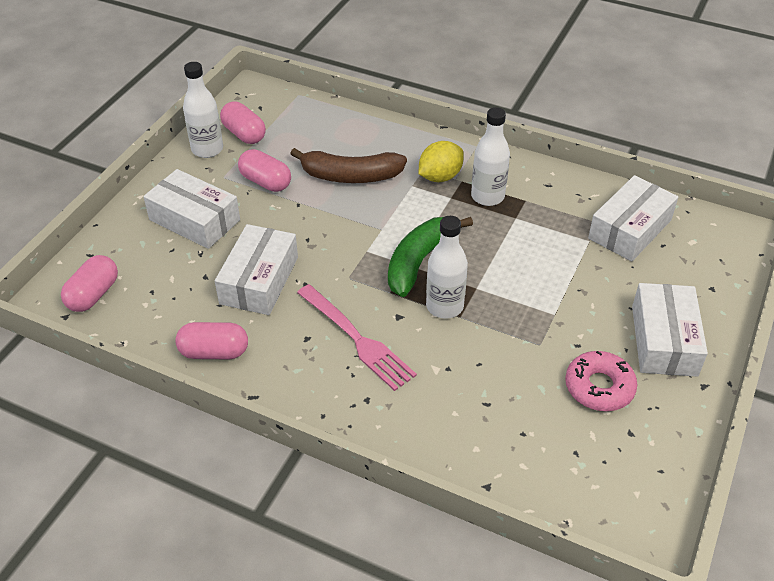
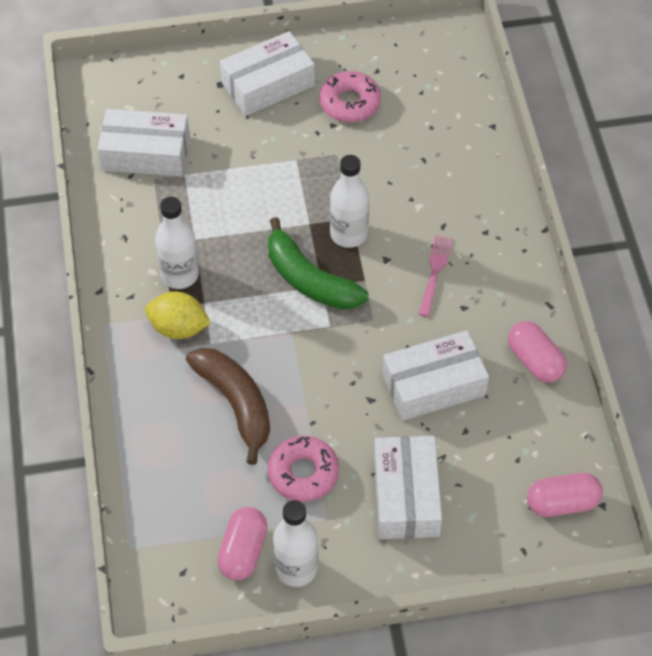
camera: 125 degrees left, 10 degrees up
pink capsule [238,149,291,192] -> pink donut [268,436,339,502]
pink fork [297,284,417,391] -> pink fork [419,235,453,317], size x0.62
green banana [388,217,473,297] -> green banana turned 45 degrees clockwise [268,217,368,310]

